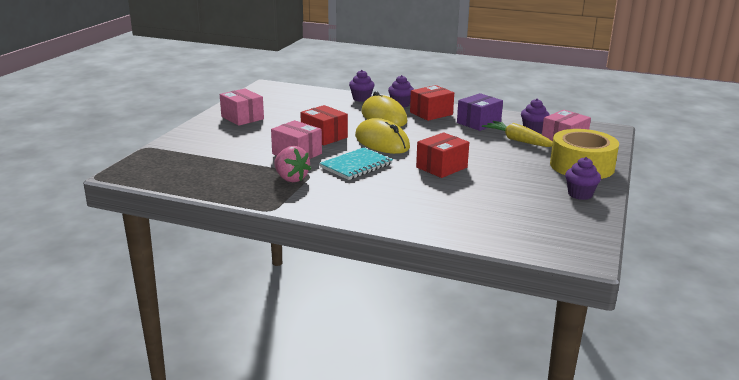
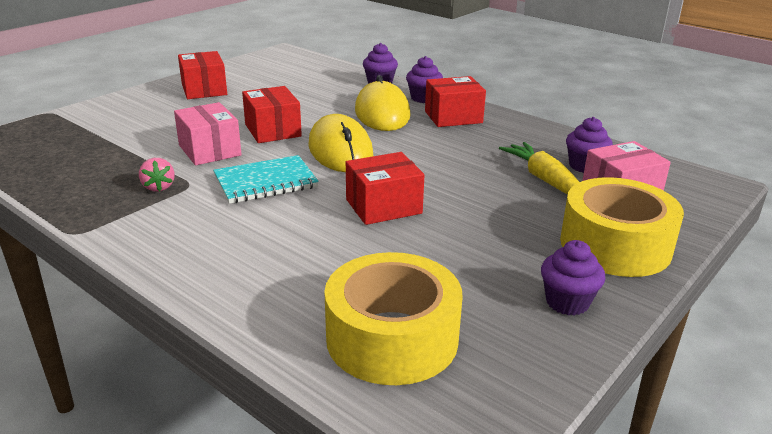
camera: 20 degrees right, 5 degrees up
pink box [220,89,264,126] -> red box [178,51,227,99]
pink strawberry [274,146,311,182] -> pink strawberry [139,158,175,191], size x0.64
purple box [457,93,503,131] -> none
none -> yellow tape [324,252,463,385]

